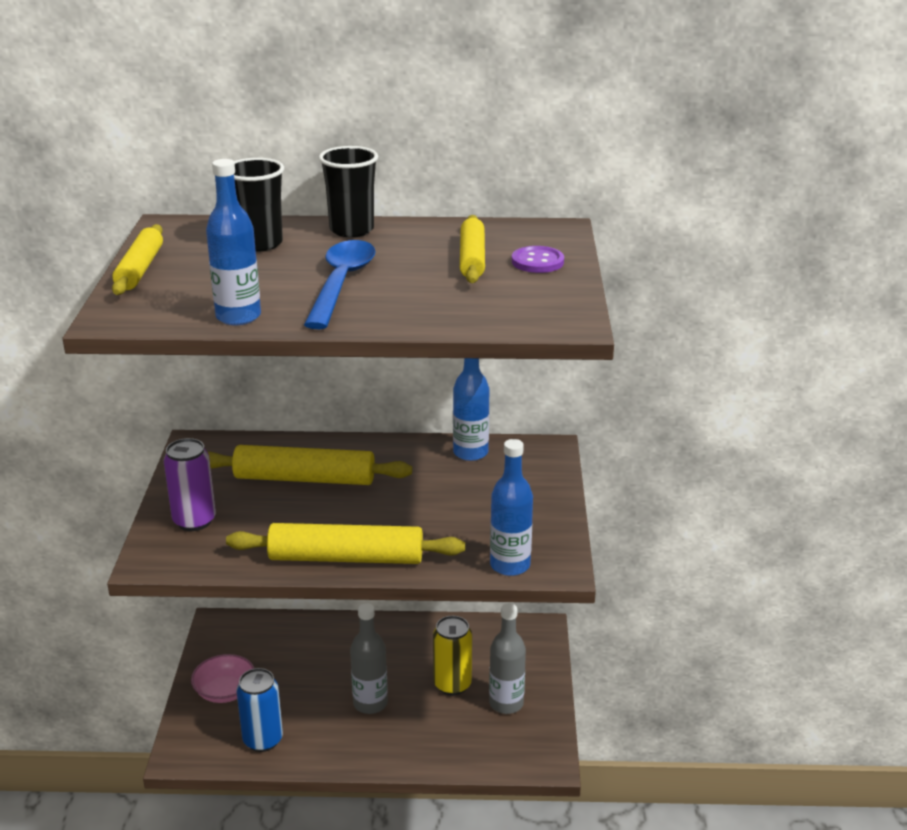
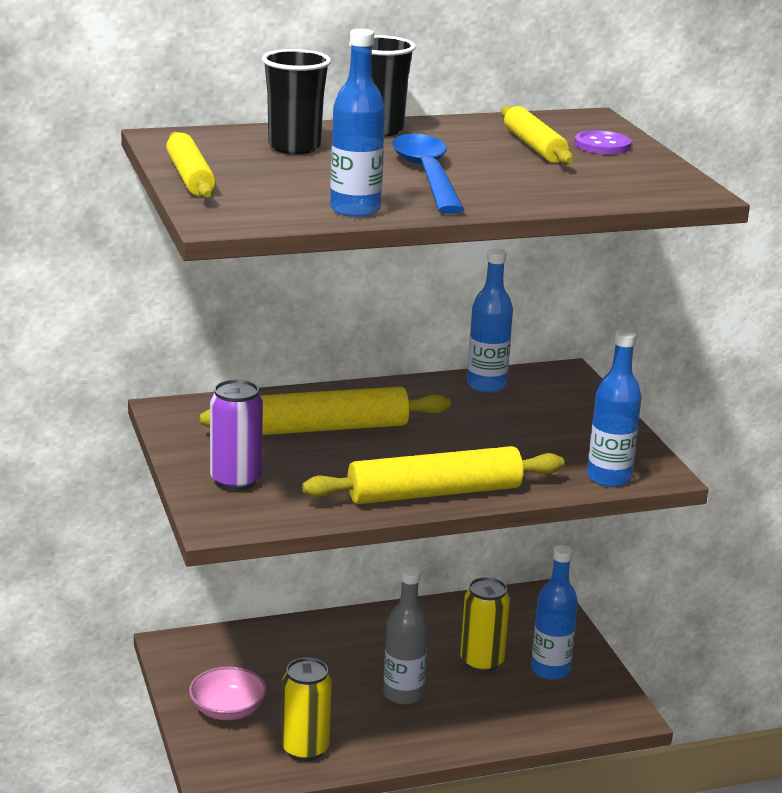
camera: 20 degrees left, 5 degrees down
blue can [237,668,283,752] -> yellow can [281,658,332,761]
grey bottle [489,603,526,714] -> blue bottle [531,545,578,680]

